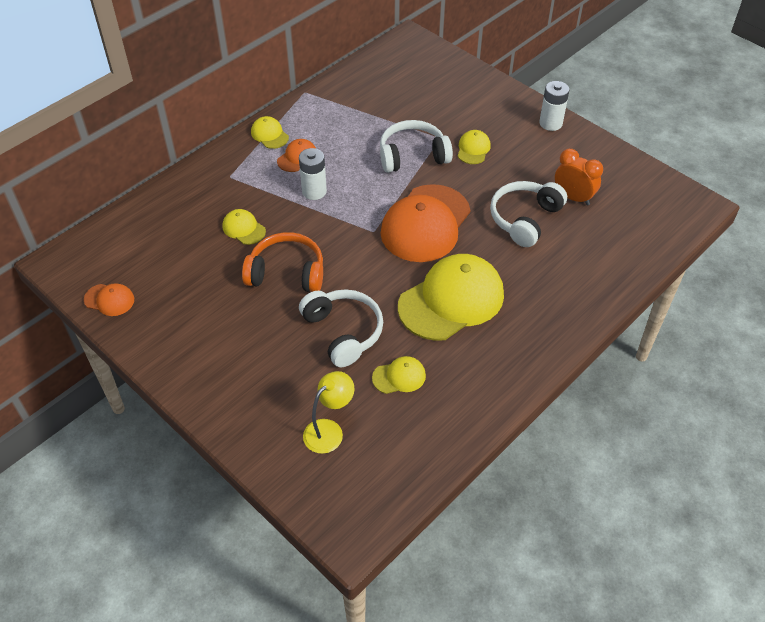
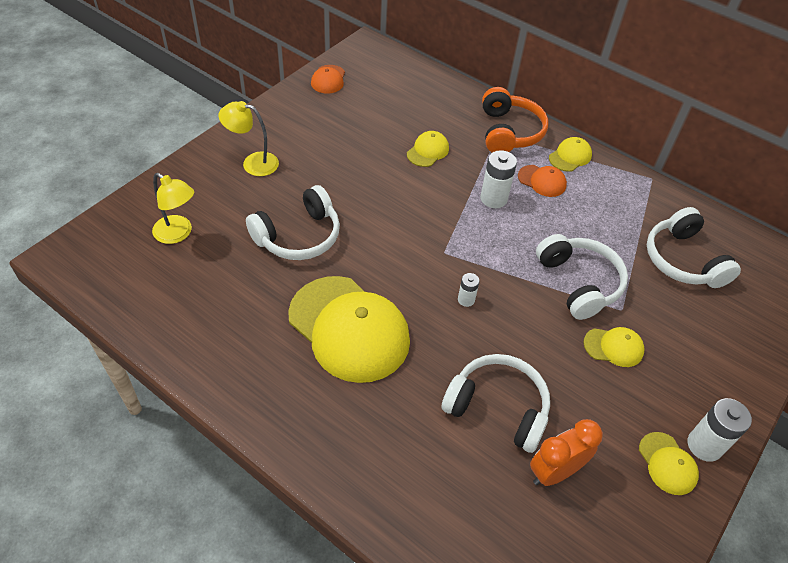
camera: 80 degrees right, 0 degrees up
orange headphones [242,232,323,292] -> orange headphones moved to [482,87,549,153]
yellow cap [372,356,426,394] -> yellow cap moved to [639,432,699,495]
orange cap [380,184,470,262] -> white battery [458,273,480,307]
orange clock [555,149,603,205] -> orange clock turned 150 degrees counterclockwise [530,419,603,486]
none -> yellow lamp [219,101,279,176]
none -> white headphones [647,207,741,288]

